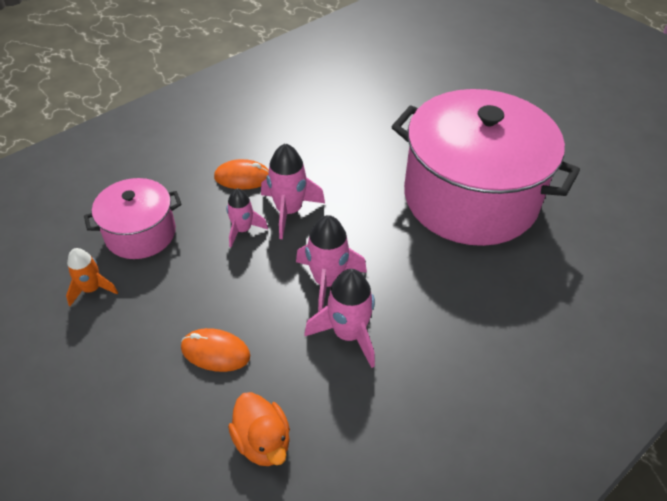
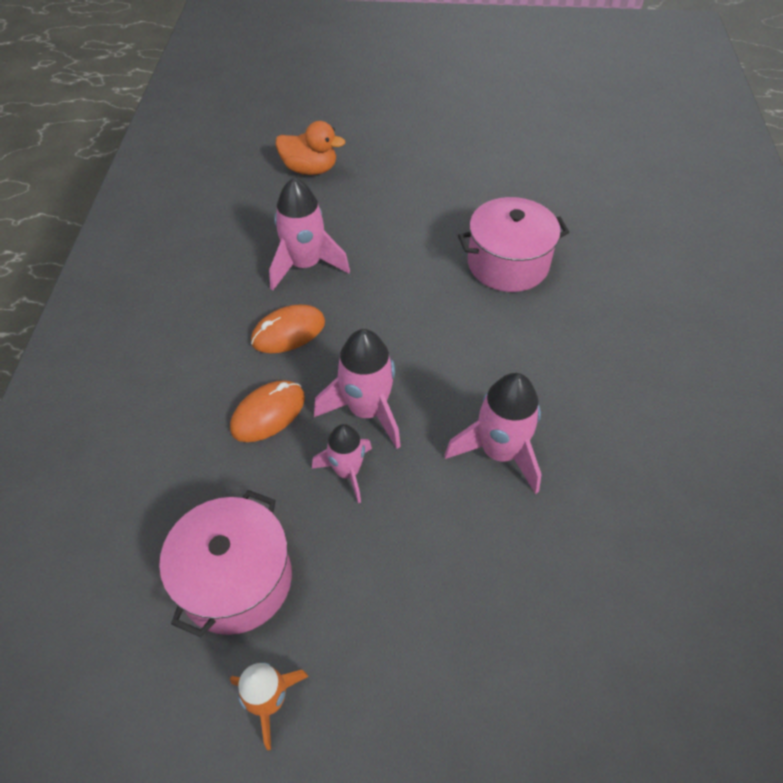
camera: 45 degrees left, 5 degrees up
orange mouse [181,328,250,372] -> orange mouse moved to [251,305,325,353]
orange duck [228,392,290,466] -> orange duck moved to [276,121,345,175]
pink rocket [304,269,375,368] -> pink rocket moved to [269,178,350,291]
pink pot [391,89,580,246] -> pink pot [458,197,569,292], size x0.49

